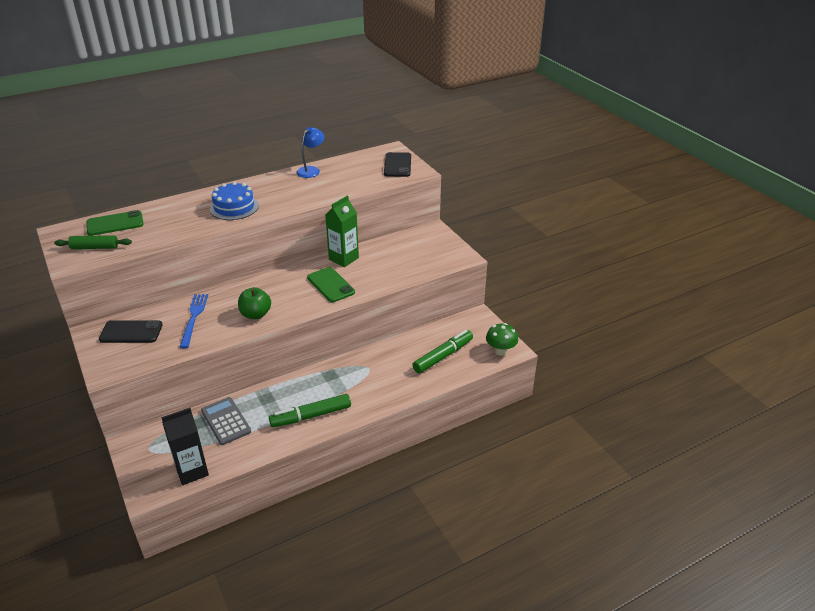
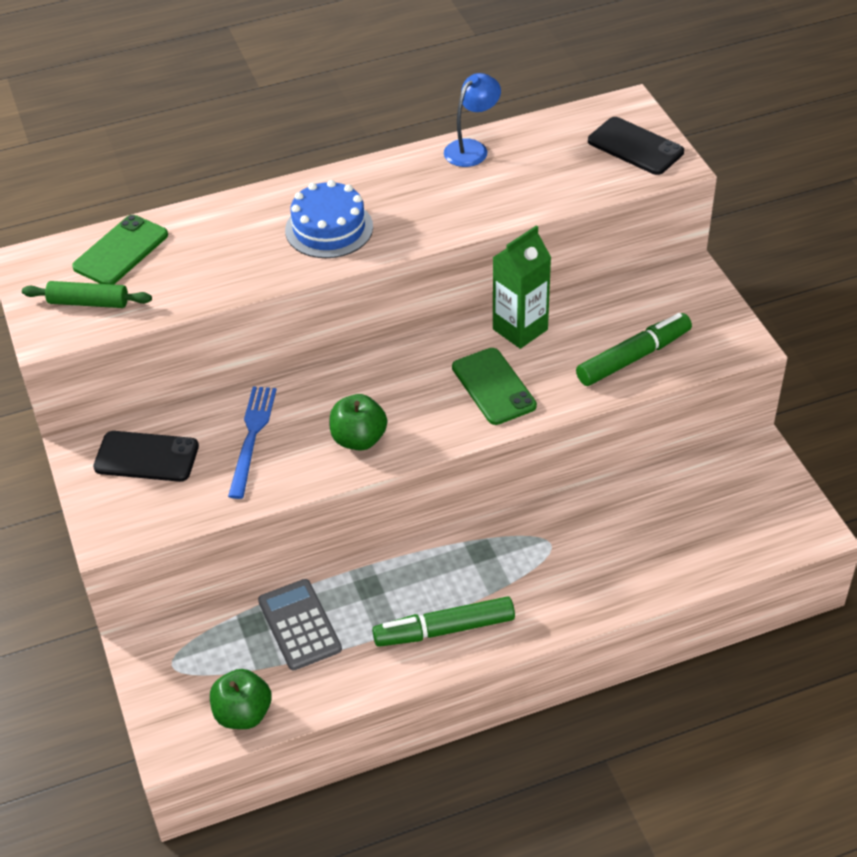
camera: 10 degrees right, 10 degrees up
green phone [86,210,144,236] -> green phone turned 45 degrees counterclockwise [72,215,168,285]
black carton [161,408,209,485] -> green apple [210,669,272,729]
black phone [384,152,411,177] -> black phone turned 60 degrees counterclockwise [588,117,684,175]
green marker [412,330,473,373] -> green marker moved to [576,313,692,386]
green mushroom [486,323,518,356] -> none

